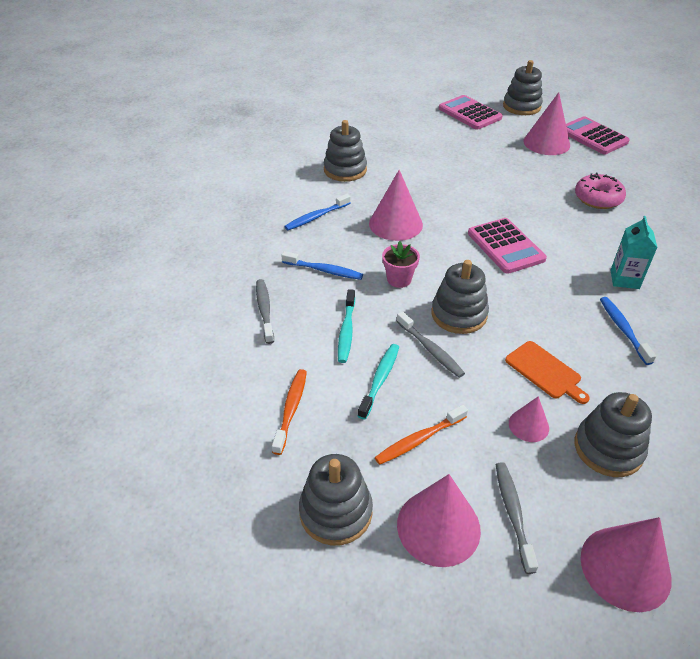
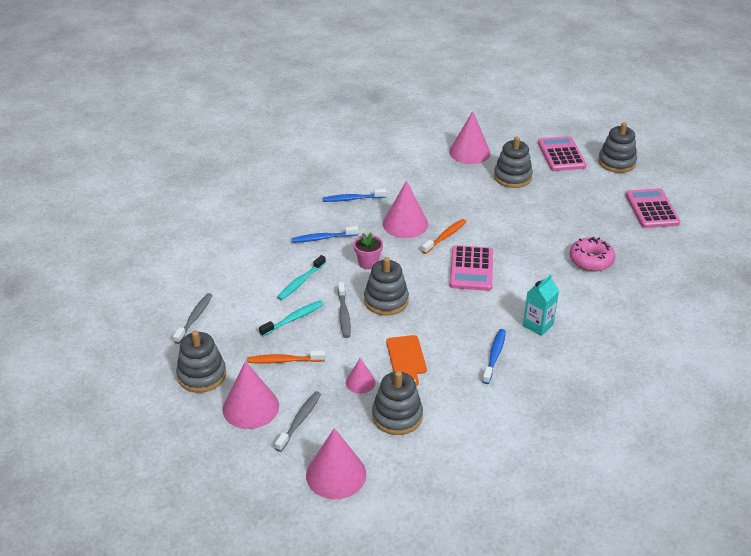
camera: 30 degrees right, 5 degrees down
grey toothbrush [256,279,274,344] -> grey toothbrush moved to [173,293,213,344]
orange toothbrush [272,369,307,455] -> orange toothbrush moved to [422,219,467,254]
blue toothbrush [281,251,363,280] -> blue toothbrush turned 120 degrees clockwise [291,226,358,243]
grey stacking toy [324,120,367,182] -> grey stacking toy moved to [494,137,533,188]
pink cone [524,92,570,155] -> pink cone moved to [449,111,491,164]

